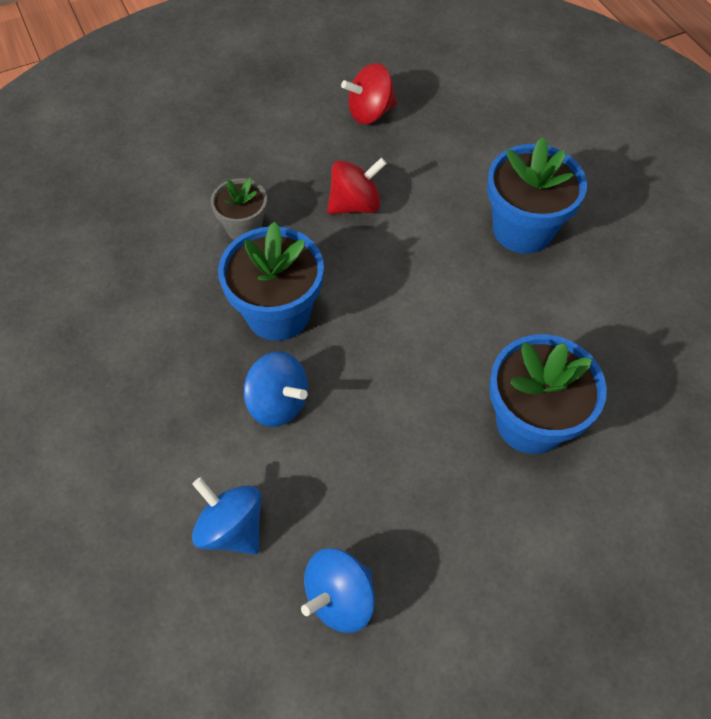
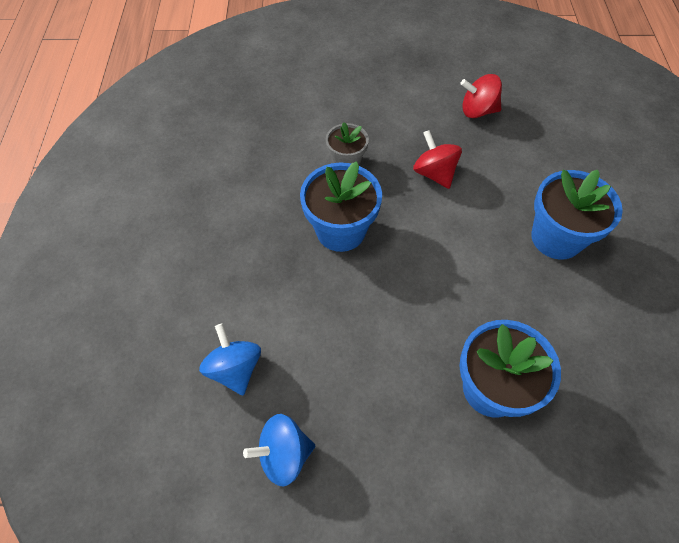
camera: 25 degrees right, 0 degrees up
blue spinning top [244,352,308,427] -> none
red spinning top [327,158,387,214] -> red spinning top turned 120 degrees counterclockwise [413,130,462,189]

